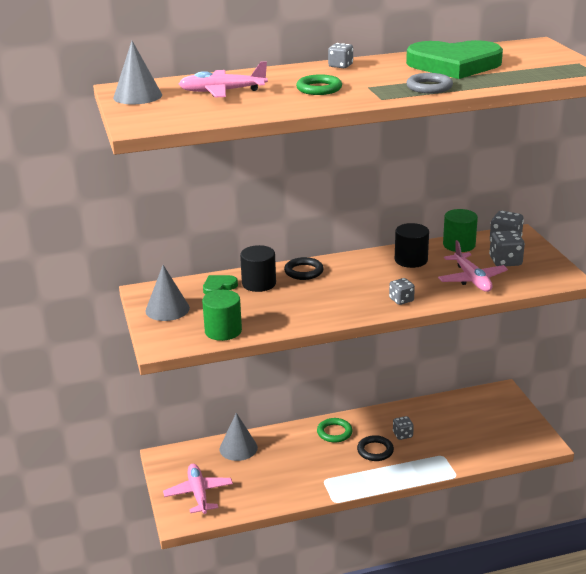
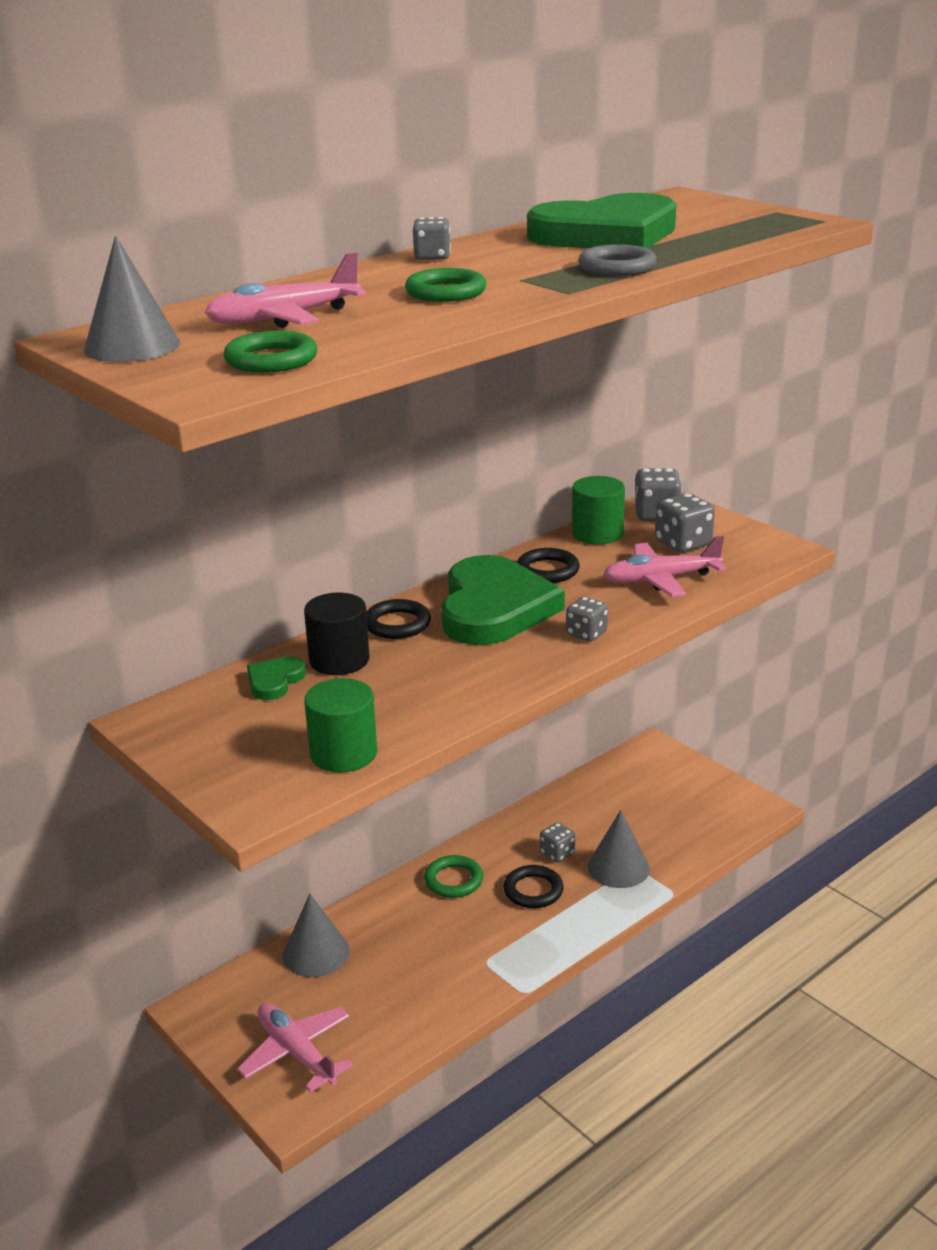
camera: 25 degrees left, 0 degrees up
grey cone [145,265,190,321] -> grey cone moved to [588,810,650,888]
black cylinder [395,223,429,268] -> black ring [517,548,580,583]
pink plane [438,240,508,292] -> pink plane turned 120 degrees clockwise [603,536,726,597]
none -> green ring [224,331,317,373]
none -> green heart [441,555,565,645]

